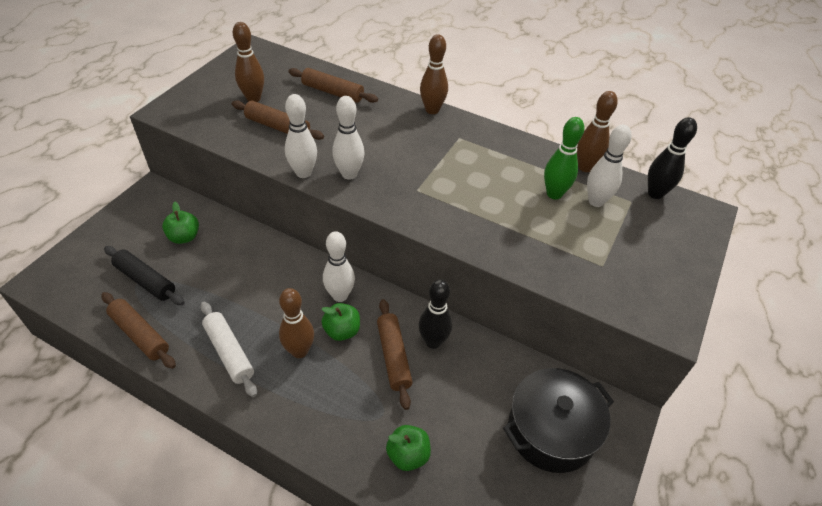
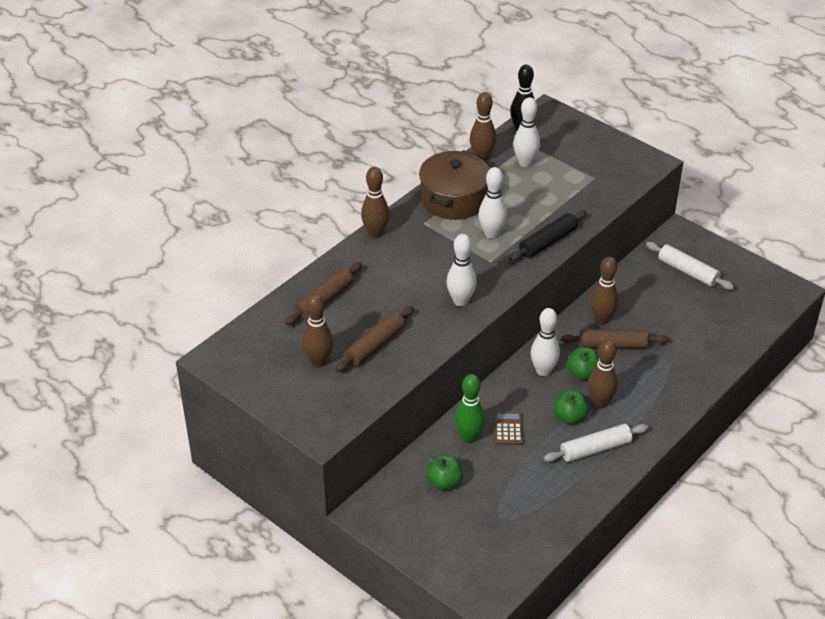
camera: 75 degrees left, 5 degrees down
brown rolling pin [101,292,176,369] -> none
black rolling pin [104,246,185,305] -> black rolling pin moved to [509,210,587,261]
white bowling pin [285,94,317,178] -> white bowling pin moved to [479,167,507,239]
green apple [386,425,431,471] -> green apple moved to [553,390,589,424]
black bowling pin [419,279,452,349] -> brown bowling pin [590,257,619,324]
black pot [503,368,614,473] -> white rolling pin [646,242,734,290]
green bowling pin [544,117,585,200] -> green bowling pin moved to [455,374,485,443]
none -> brown pot [419,150,490,220]
none -> brown calculator [493,411,524,445]

